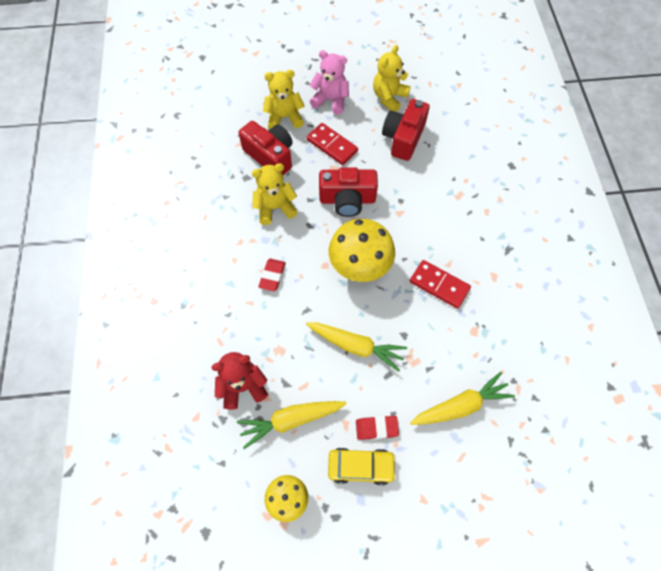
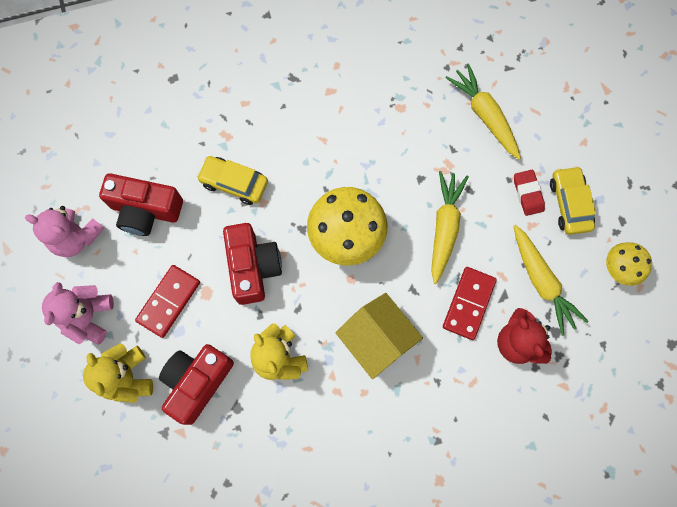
camera: 100 degrees left, 10 degrees up
red eraser [258,259,286,291] -> yellow house [335,293,423,379]
yellow teddy bear [373,45,411,112] -> pink teddy bear [25,206,104,257]
red domino [410,260,471,309] -> red domino moved to [443,267,497,340]
none -> yellow car [197,156,268,205]

